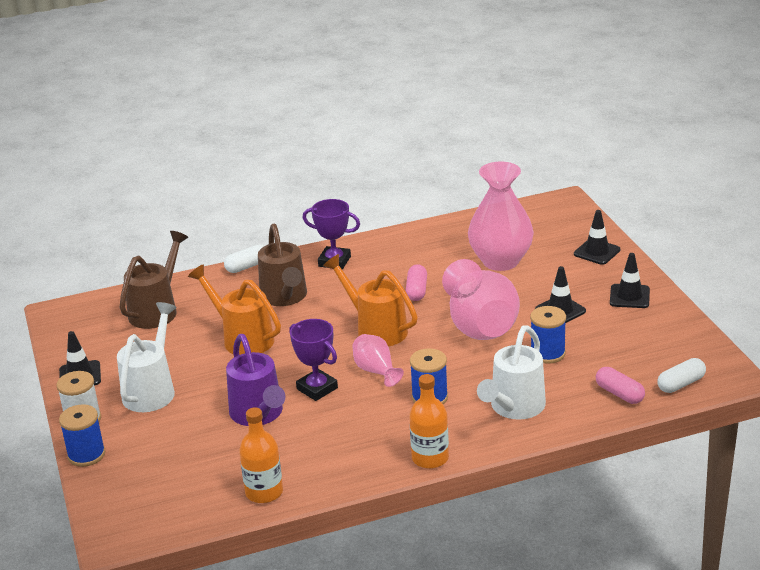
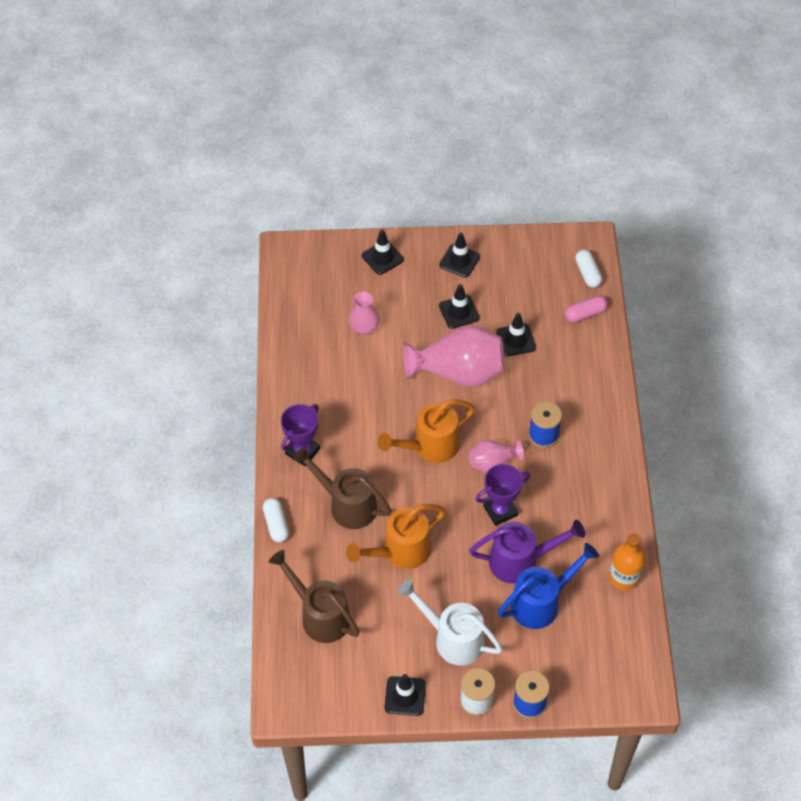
camera: 75 degrees left, 25 degrees up
brown watering can [258,223,307,306] -> brown watering can turned 150 degrees counterclockwise [293,446,392,529]
pink capsule [406,264,427,301] -> none
orange bottle [409,374,449,469] -> none
pink vase [468,161,534,271] -> pink vase [348,292,379,335], size x0.51
white watering can [477,326,546,420] -> none
blue spool [530,306,566,364] -> black traffic cone [496,313,536,356]
none -> blue watering can [498,543,599,629]

